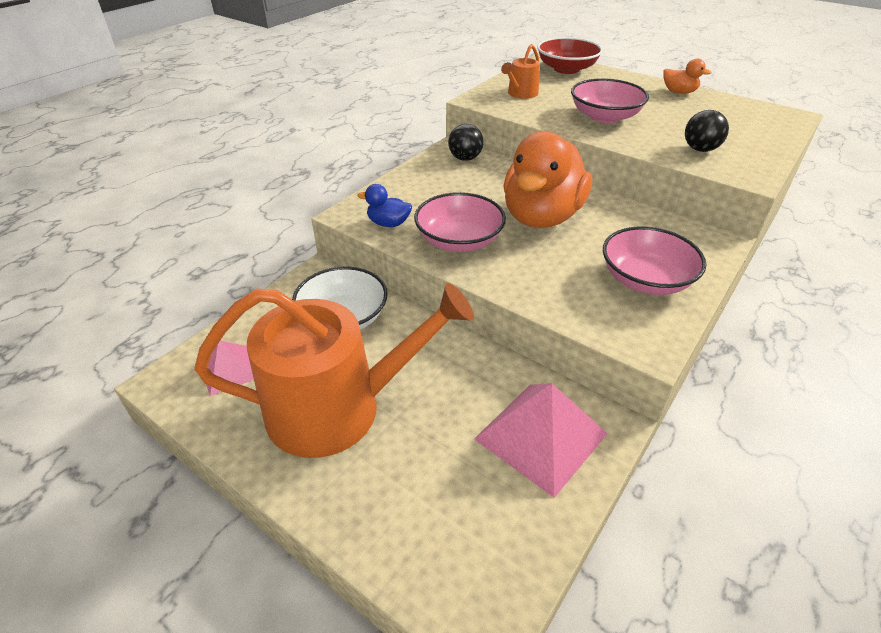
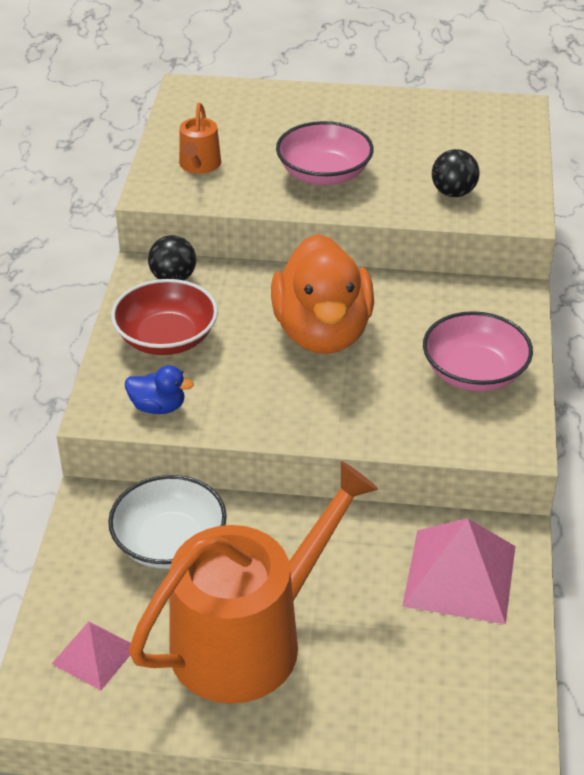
camera: 30 degrees left, 0 degrees up
blue duck [358,184,412,227] -> blue duck turned 150 degrees counterclockwise [125,365,194,414]
pink bowl [414,192,506,252] -> none
red bowl [537,37,603,74] -> red bowl moved to [111,279,218,355]
orange duck [663,58,712,94] -> none

